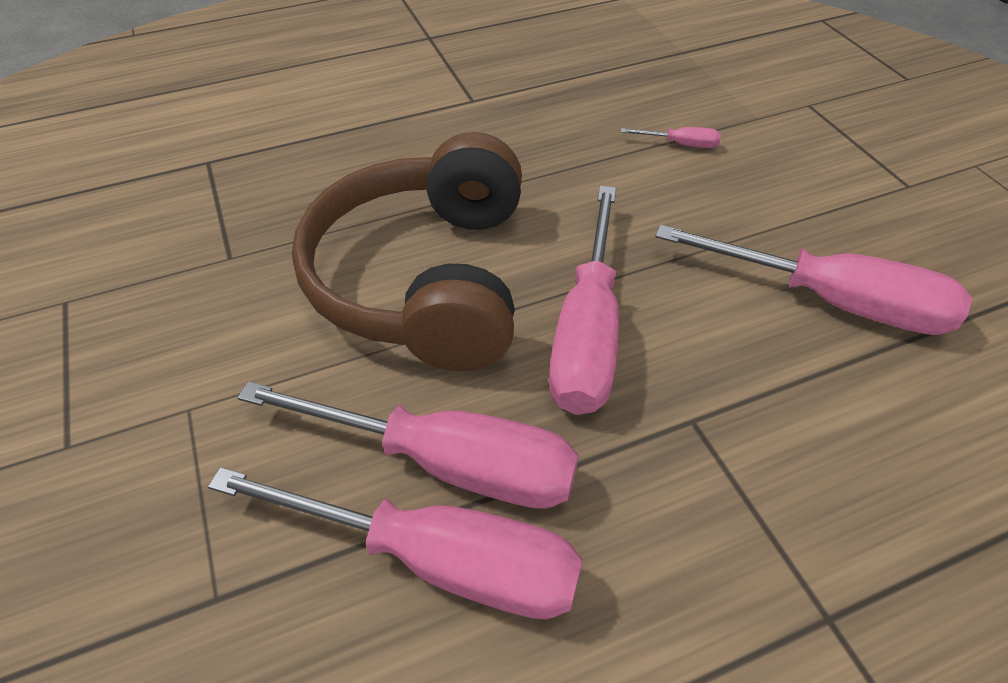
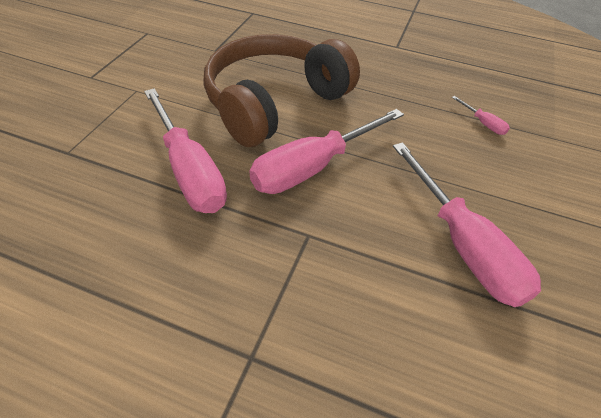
camera: 40 degrees right, 0 degrees up
pink screwdriver [208,467,583,619] -> none

